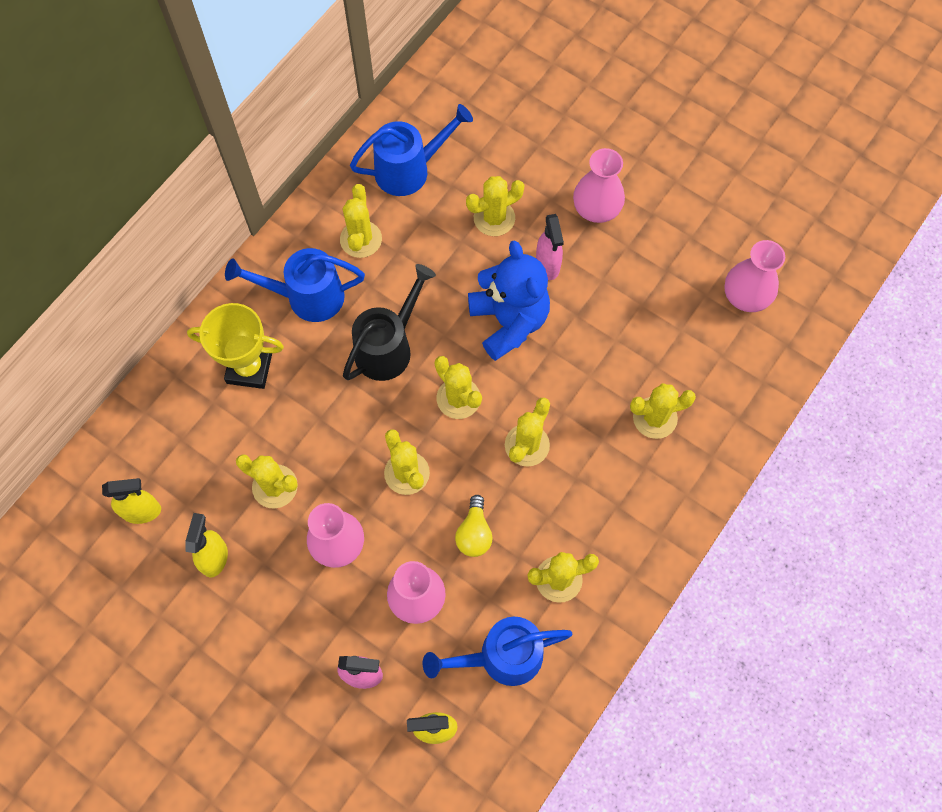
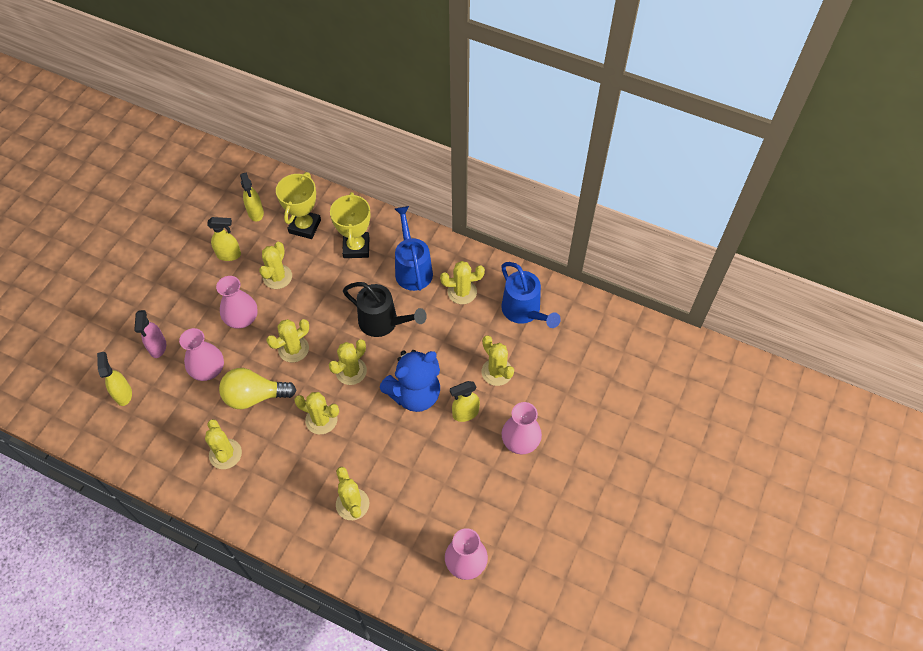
camera: 80 degrees right, 10 degrees down
blue watering can [423,617,572,686] -> none
yellow light bulb [455,495,493,557] -> yellow light bulb [219,368,296,409], size x1.62
pink spray bottle [536,214,564,280] -> yellow spray bottle [450,381,480,422]
none -> yellow trophy [276,172,321,239]

